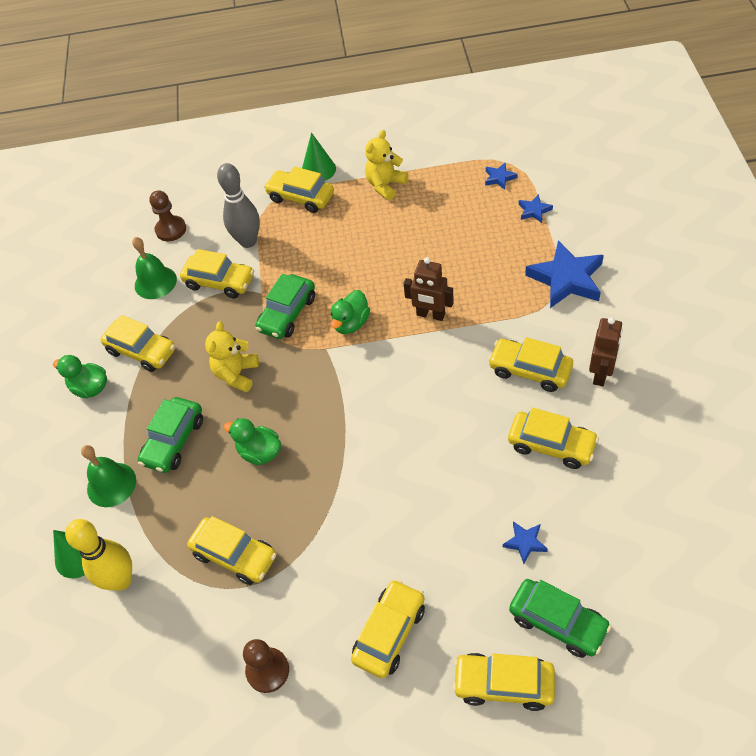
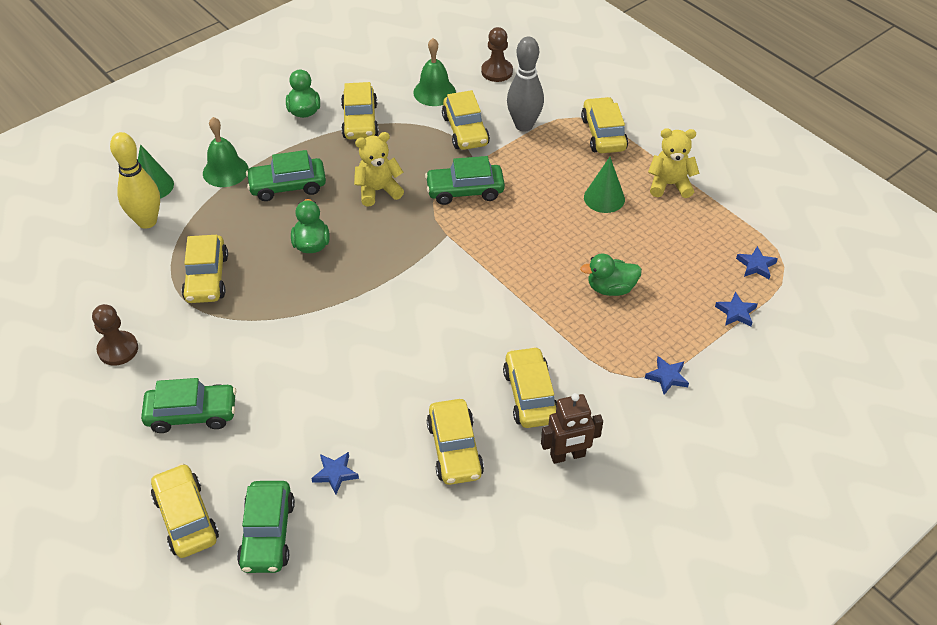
camera: 50 degrees right, 5 degrees down
green cone [302,133,336,181] -> green cone moved to [584,157,625,213]
green duck [331,290,370,334] -> green duck moved to [580,254,642,296]
yellow car [351,579,425,678] -> green car [141,378,236,433]
brown robot [404,257,454,321] -> none
blue star [525,240,604,308] -> blue star [645,356,689,395], size x0.47

